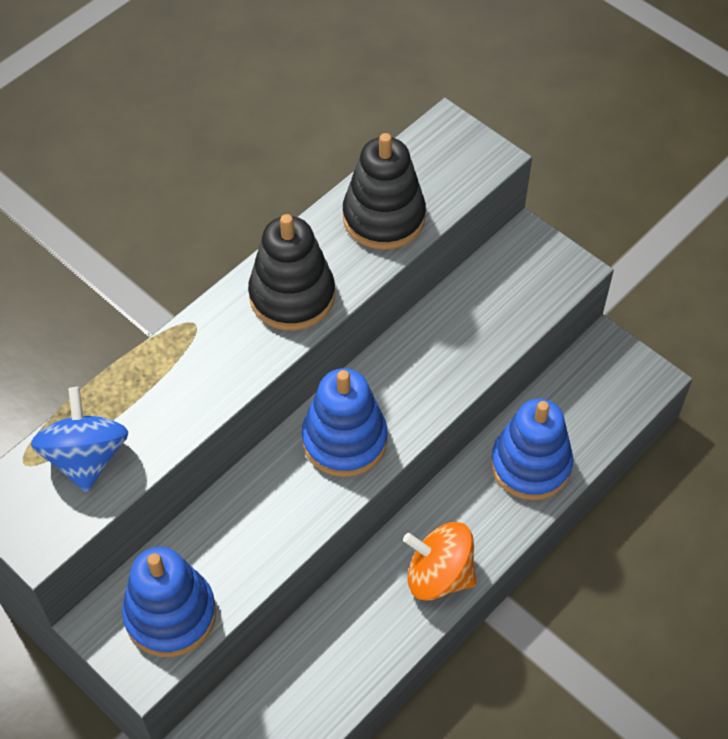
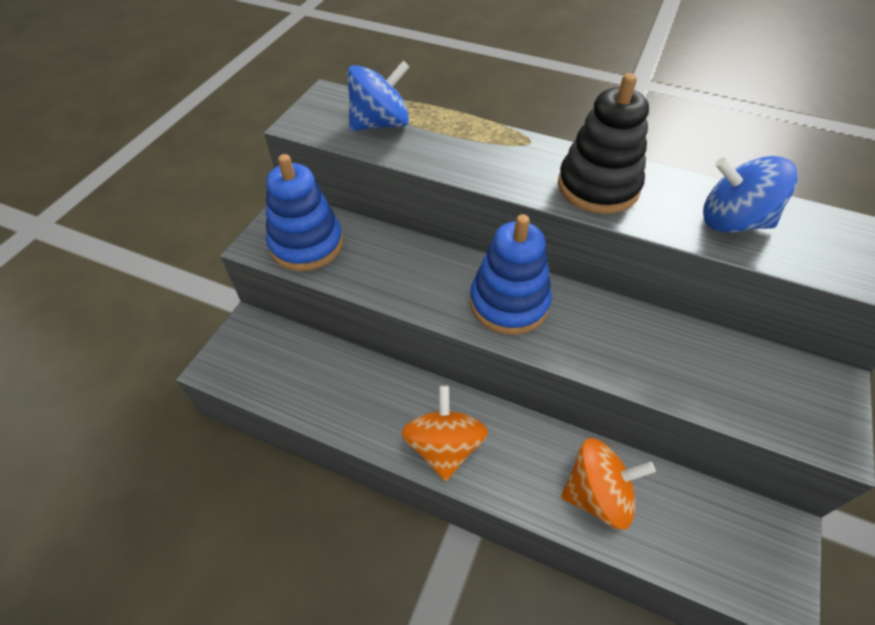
camera: 70 degrees right, 5 degrees down
black stacking toy [343,133,426,250] -> blue spinning top [703,156,798,233]
blue stacking toy [491,398,573,500] -> orange spinning top [561,438,656,530]

